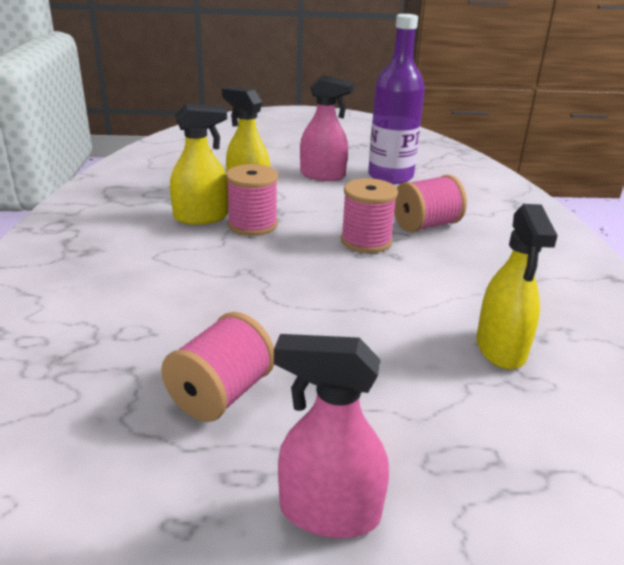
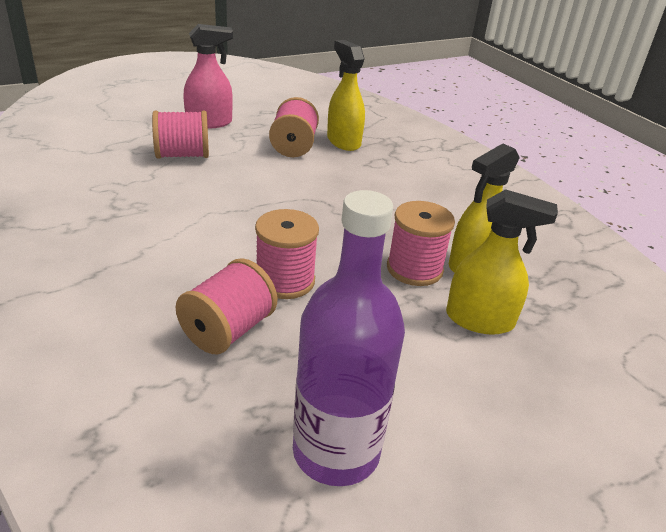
camera: 150 degrees right, 5 degrees up
pink spray bottle [300,75,355,181] -> none
yellow spray bottle [477,204,558,370] -> yellow spray bottle moved to [327,40,365,151]
none -> pink spool [152,111,209,159]

